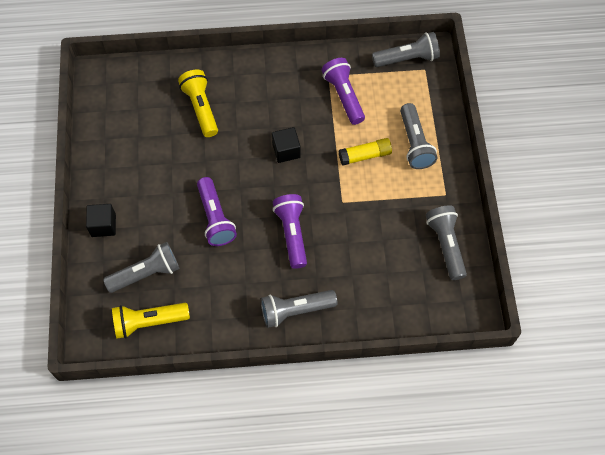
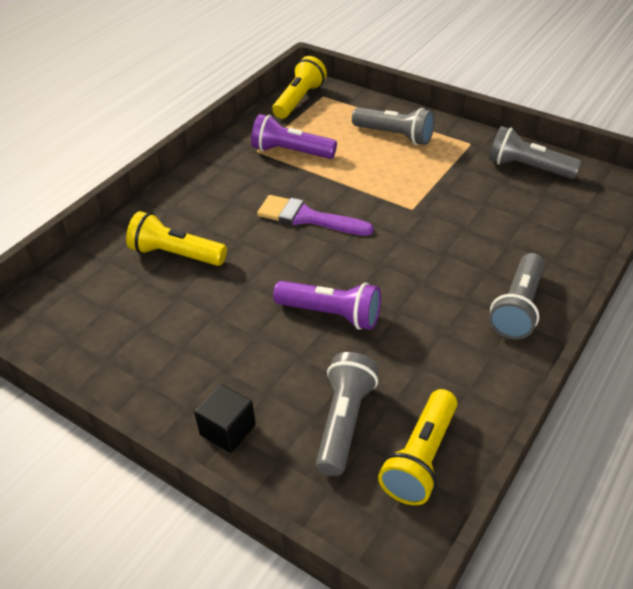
camera: 50 degrees left, 20 degrees down
black cube [272,127,301,163] -> purple brush [257,195,374,236]
purple flashlight [273,194,307,269] -> none
yellow glue stick [339,138,392,166] -> none
grey flashlight [372,32,440,67] -> yellow flashlight [272,56,327,119]

